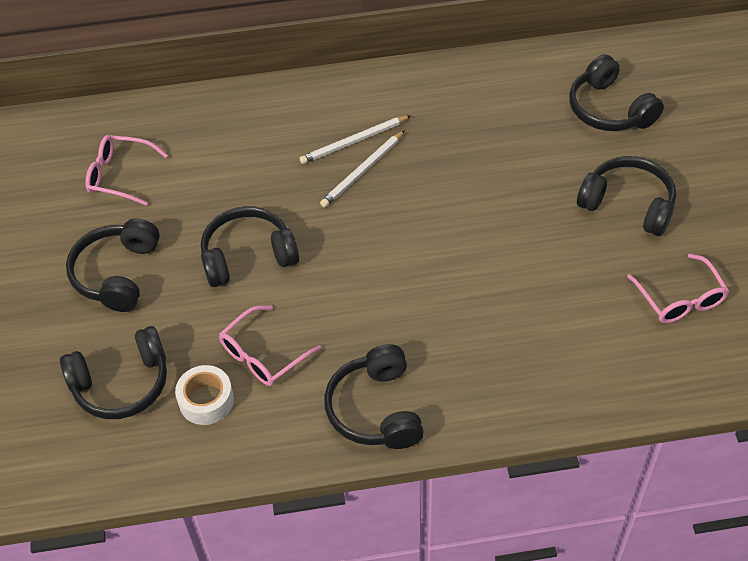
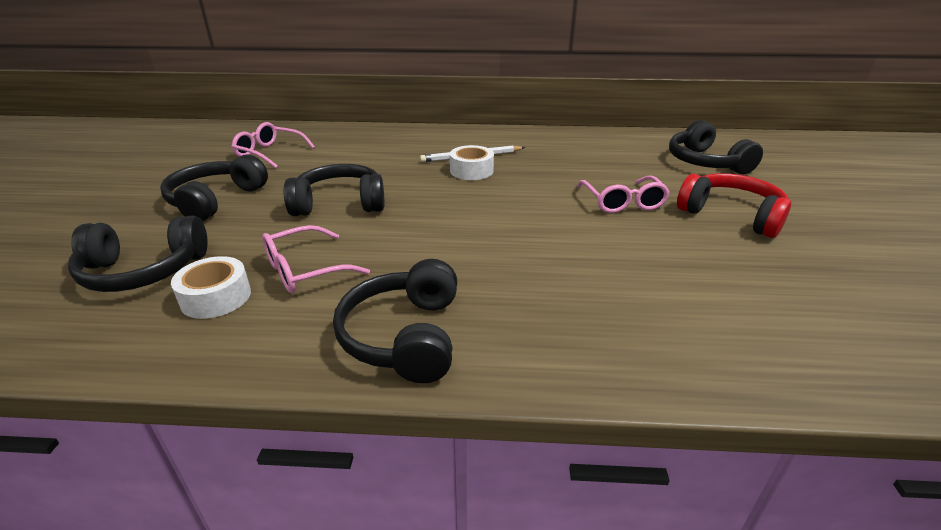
camera: 10 degrees right, 20 degrees down
white pencil [320,130,405,207] -> white tape [450,145,494,180]
black headphones [577,156,676,236] -> red headphones [677,173,791,238]
pink glasses [627,254,729,323] -> pink glasses moved to [577,176,670,213]

